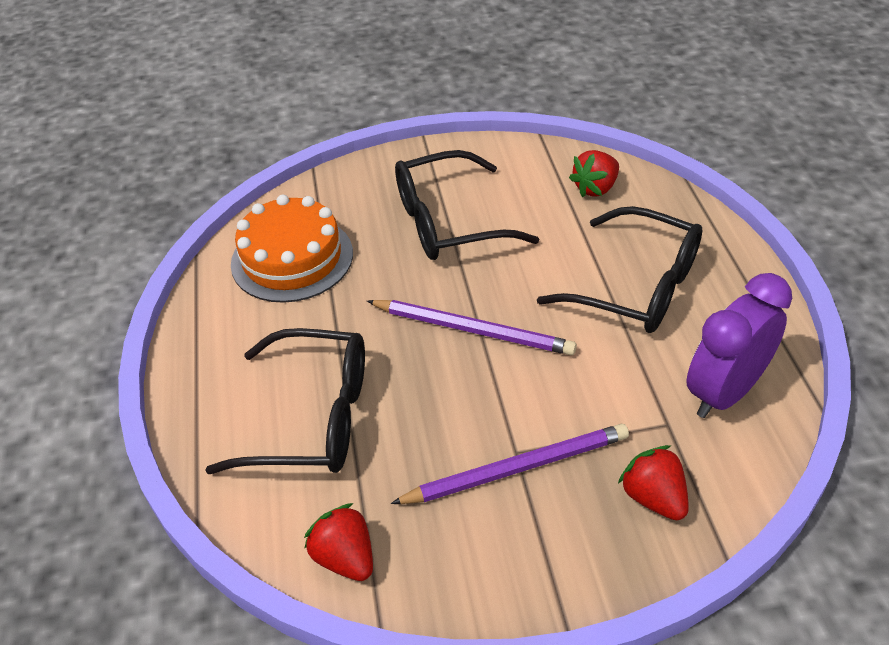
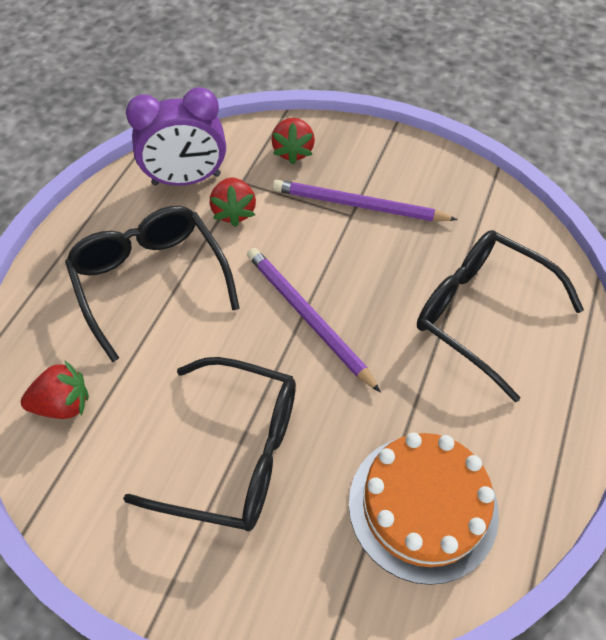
camera: 150 degrees left, 10 degrees up
red strawberry [304,503,373,581] -> red strawberry moved to [210,178,256,227]

